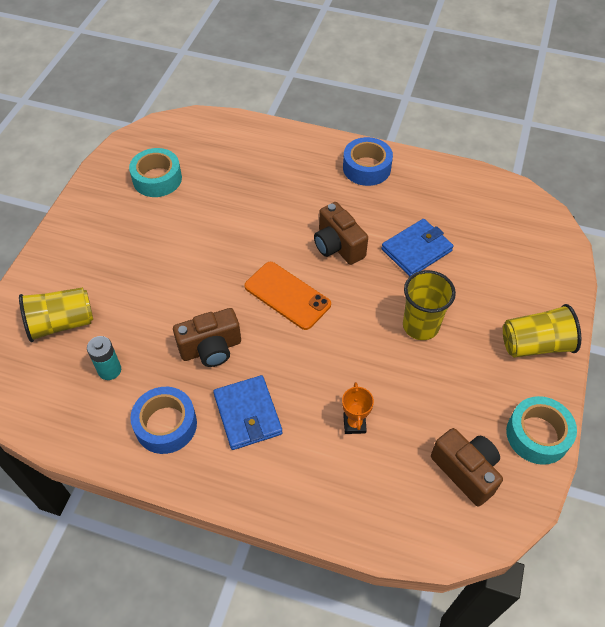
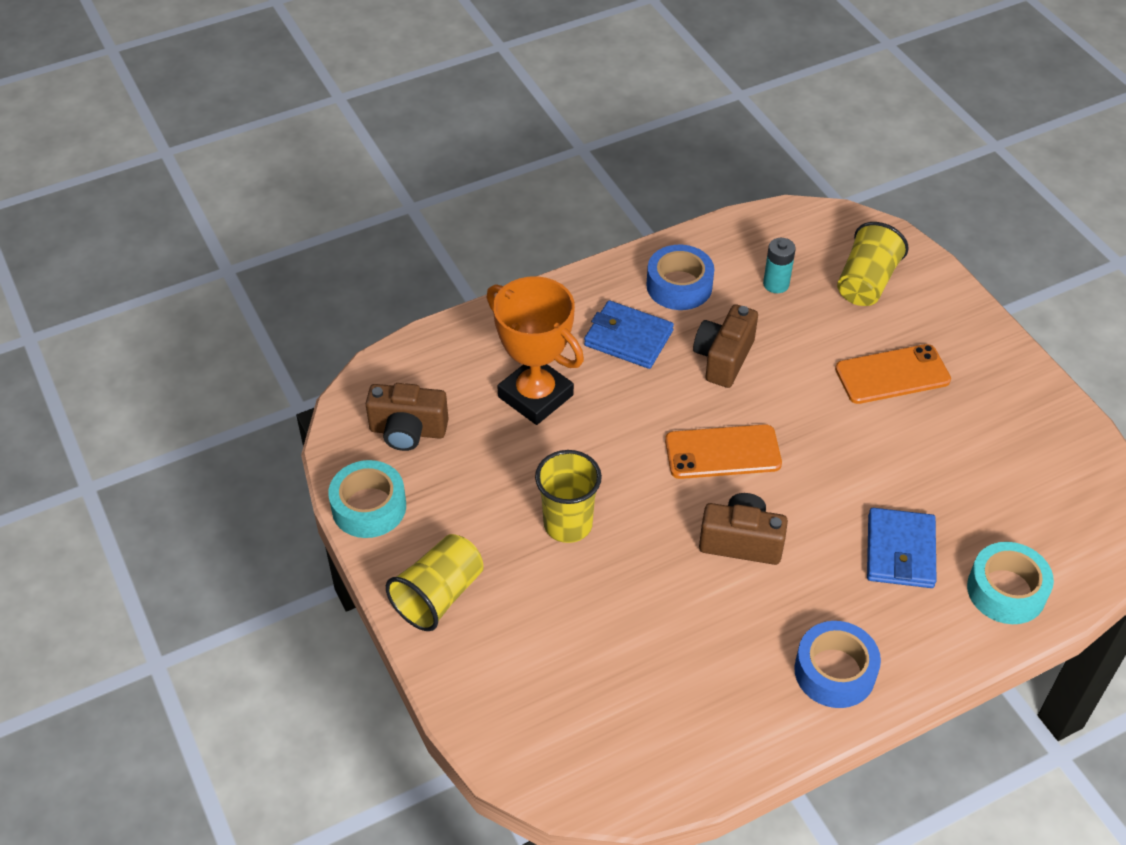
camera: 135 degrees right, 5 degrees down
turquoise tape [129,148,182,197] -> turquoise tape moved to [967,542,1054,624]
orange trophy [342,382,374,434] -> orange trophy [486,276,584,425], size x2.24
blue wallet [381,219,454,276] -> blue wallet moved to [867,508,937,588]
none -> orange phone [835,344,951,404]

